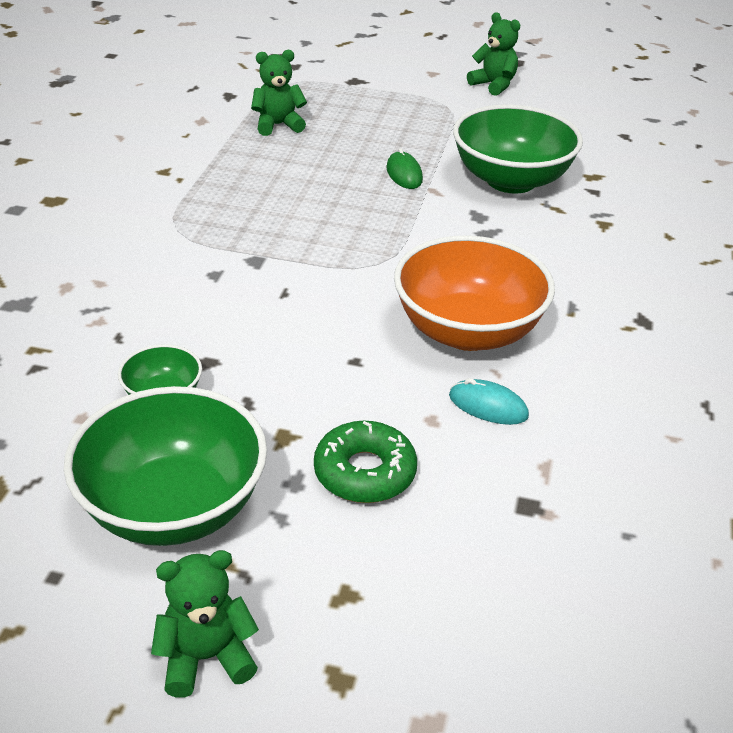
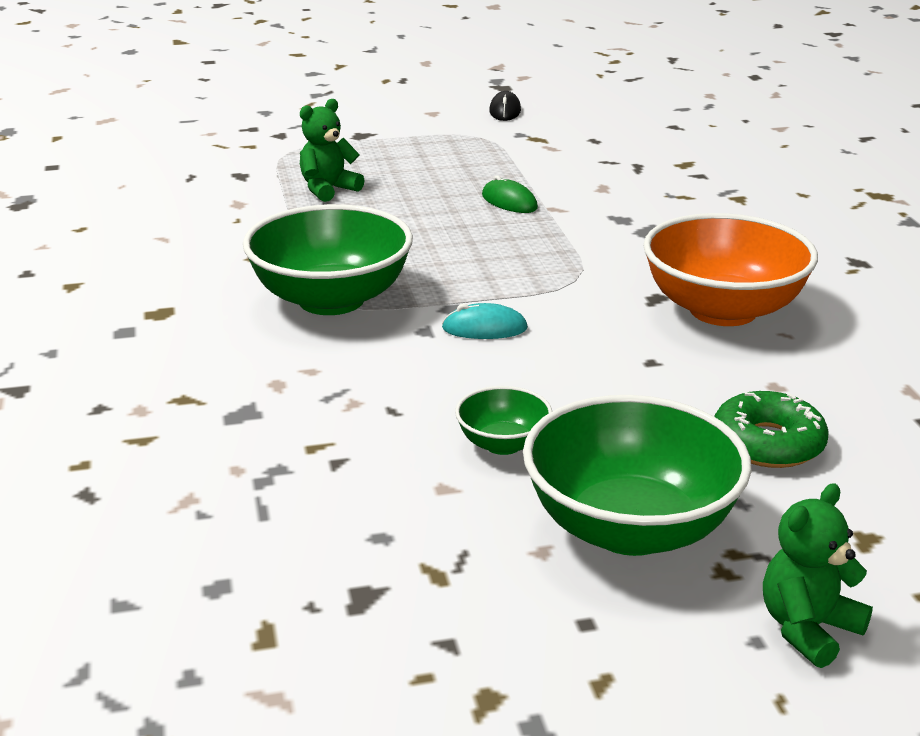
camera: 25 degrees left, 10 degrees down
turquoise mouse [449,378,529,425] -> turquoise mouse moved to [442,303,528,339]
green bowl [453,104,583,193] -> green bowl moved to [243,204,413,315]
green teddy bear [467,12,520,96] -> black mouse [489,91,521,121]

